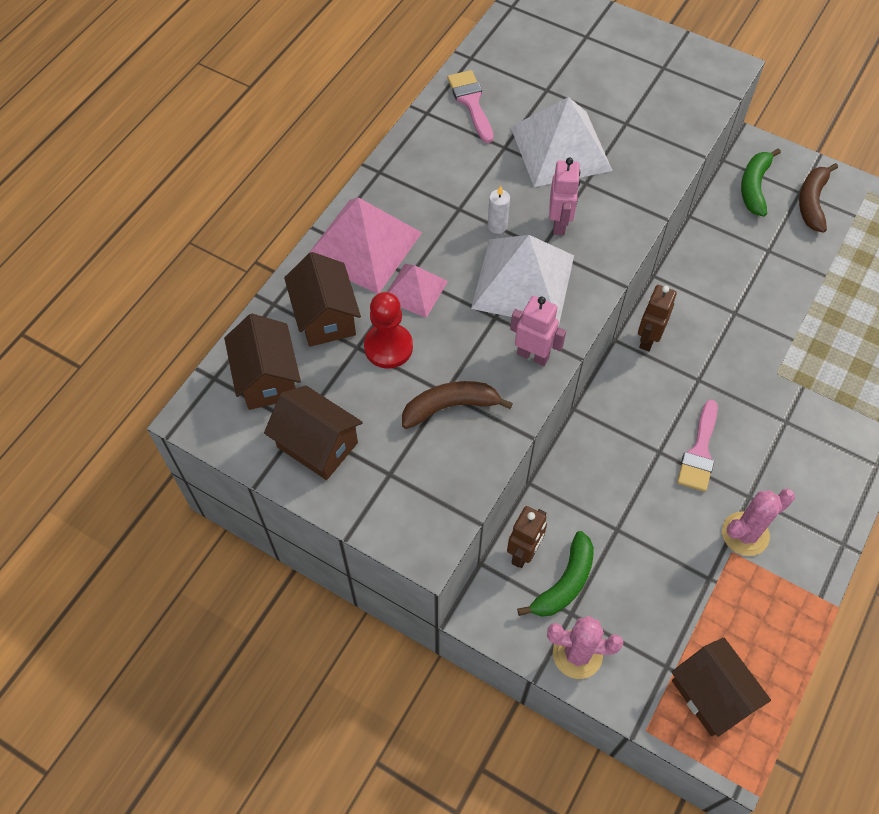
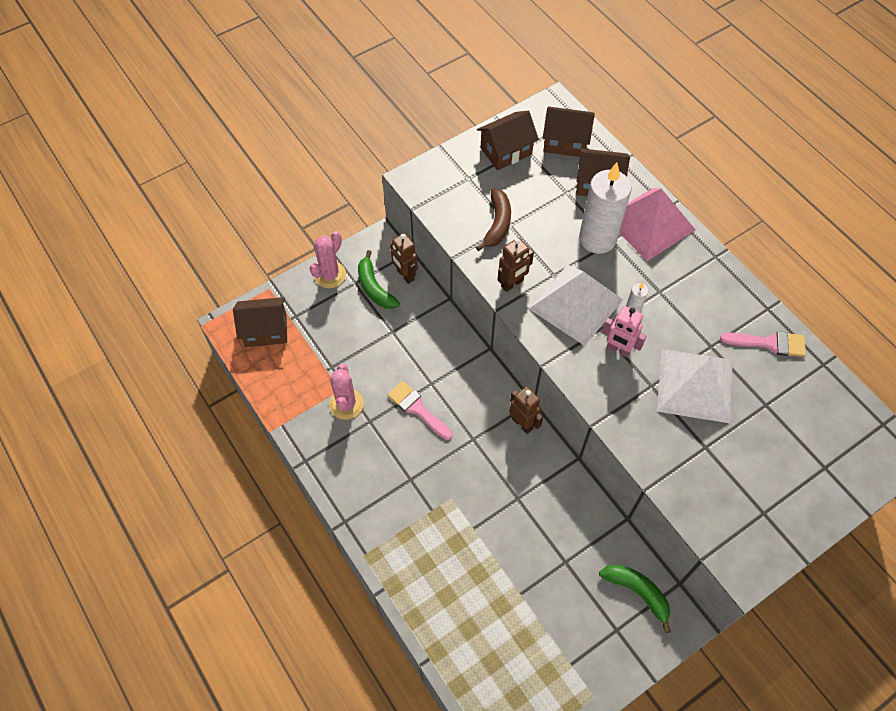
camera: 115 degrees right, 0 degrees up
red pawn [364,292,413,368] -> none
pink pyramid [387,264,448,318] -> white candle [579,162,632,254]
pink robot [510,296,566,366] -> brown robot [498,238,534,292]
brown banana [799,163,838,233] -> none

